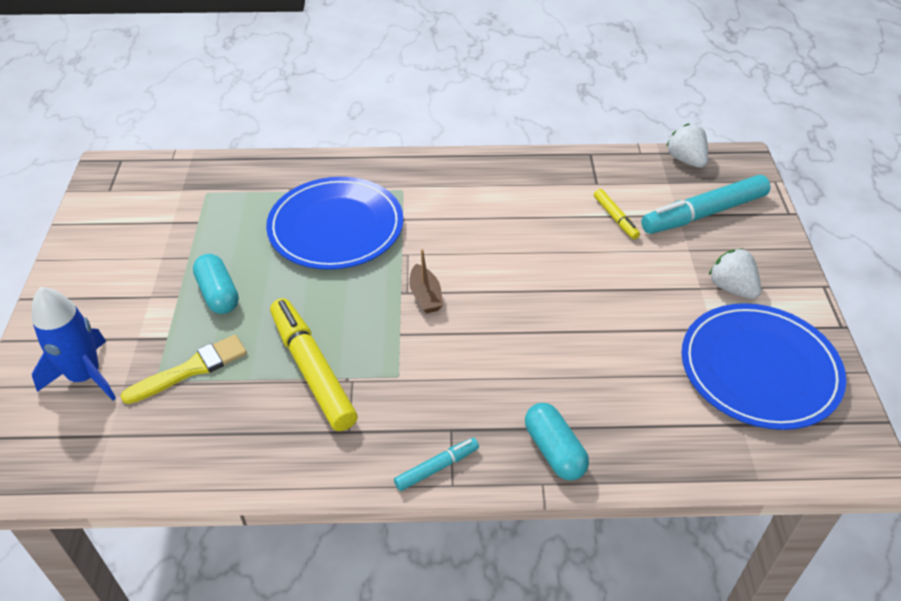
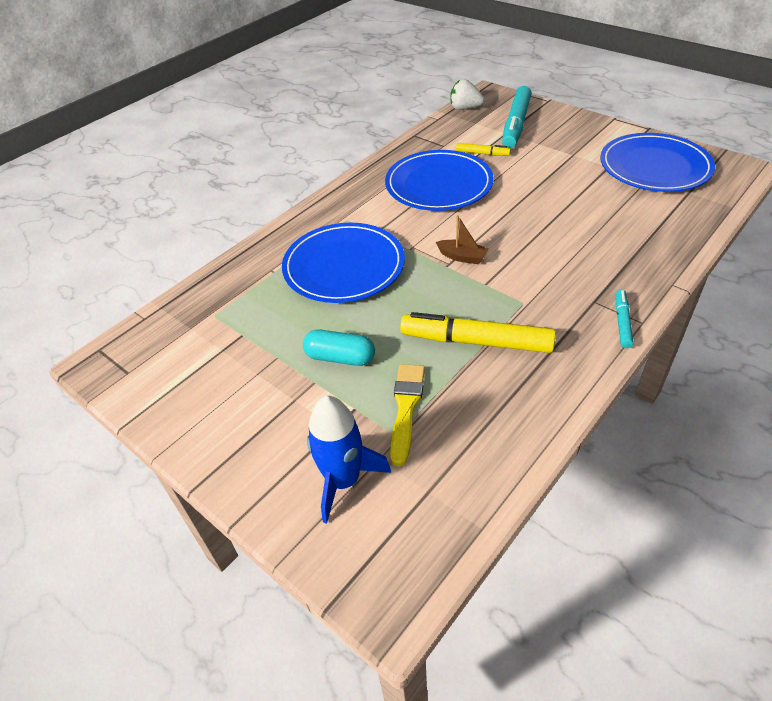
camera: 45 degrees left, 0 degrees up
turquoise capsule [525,403,589,481] -> none
white strawberry [709,248,761,299] -> none
none -> blue plate [385,150,494,211]

